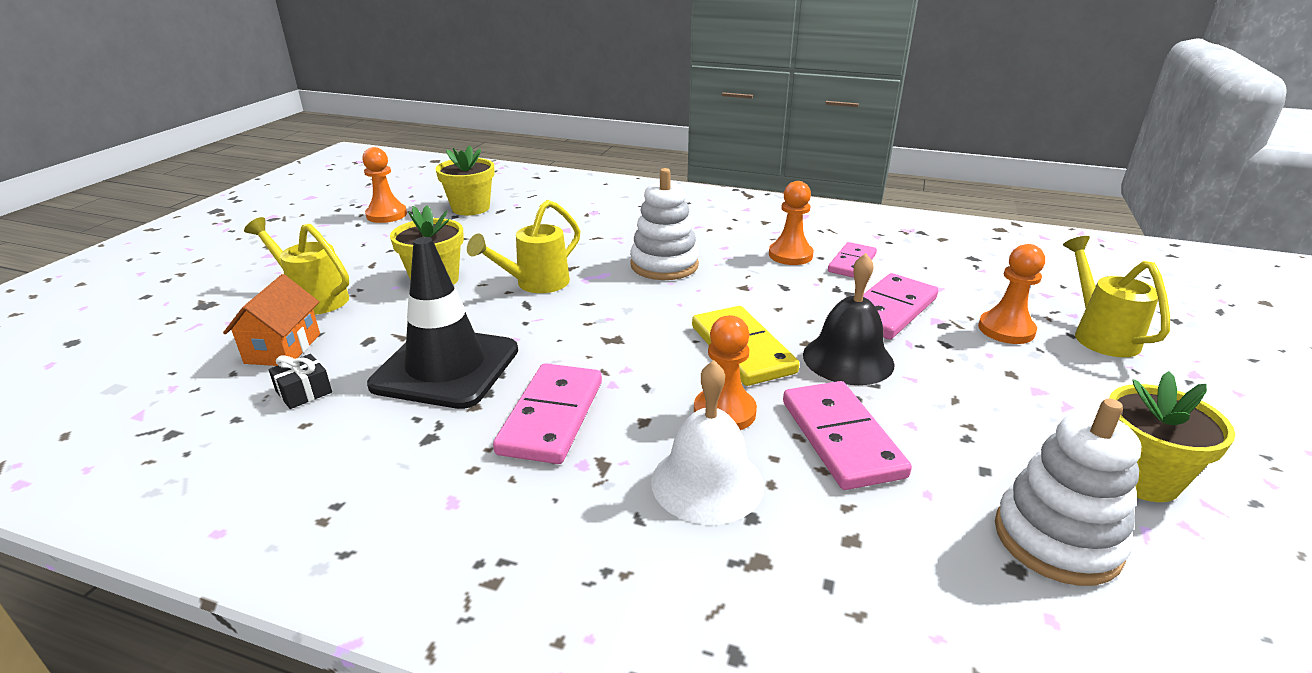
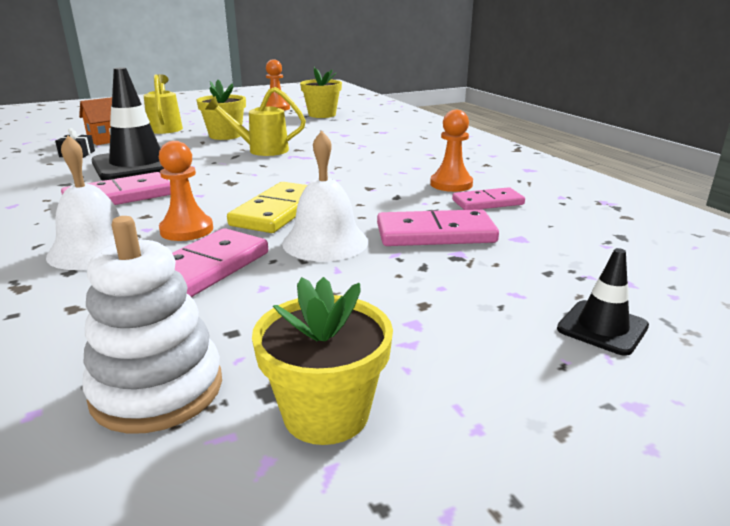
camera: 45 degrees right, 5 degrees down
white stacking toy [630,168,699,280] -> none
black bell [803,253,895,385] -> white bell [282,131,368,261]
orange pawn [978,244,1045,344] -> none
yellow watering can [1063,236,1170,357] -> black traffic cone [557,248,649,356]

